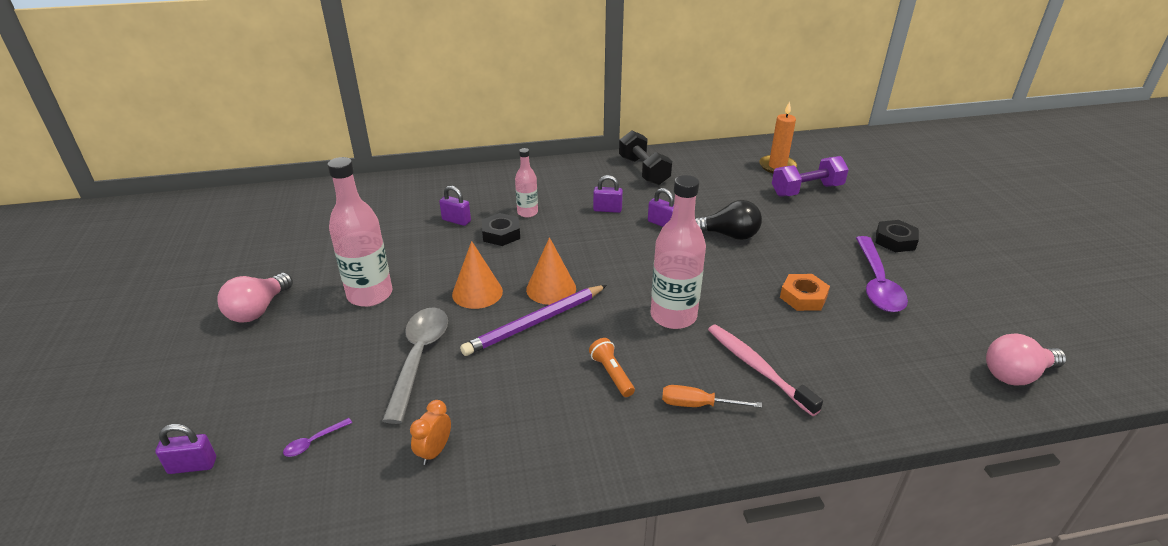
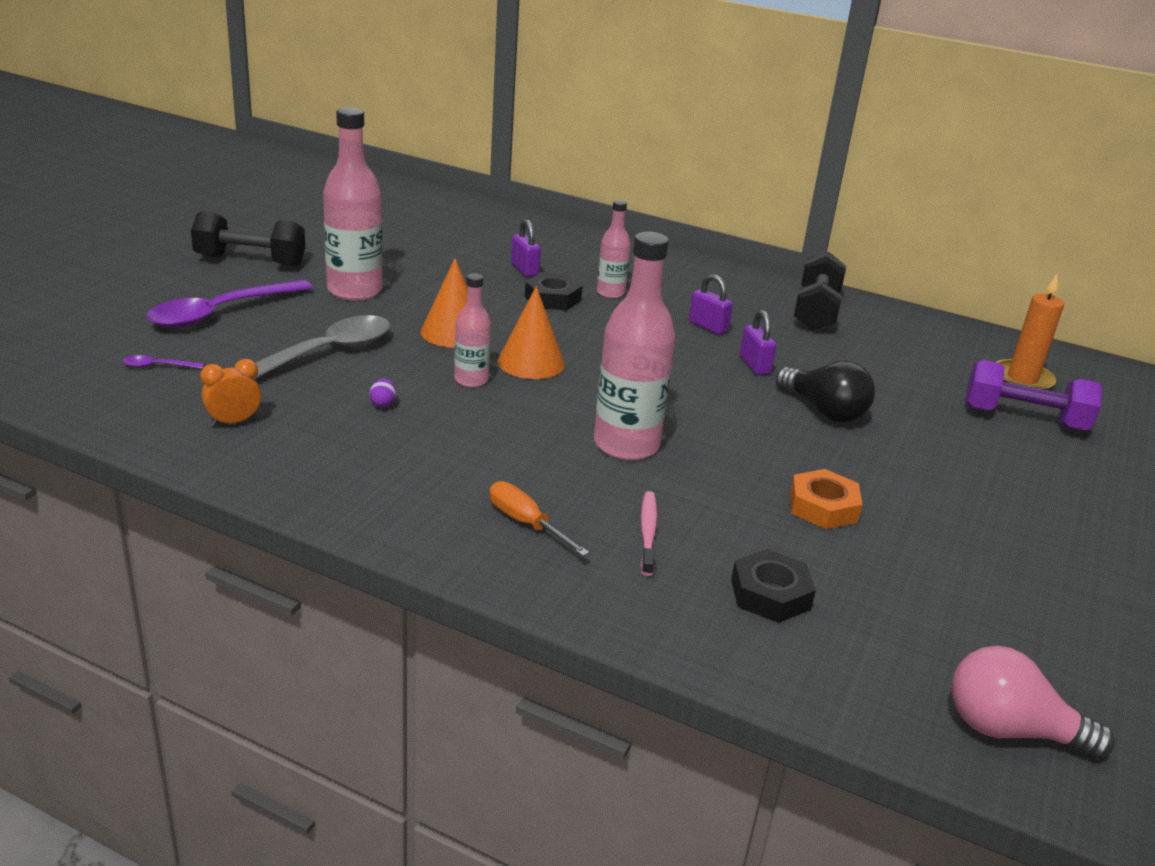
camera: 35 degrees right, 5 degrees down
purple padlock [155,424,216,474] -> none
pink light bulb [217,273,293,323] -> black dumbbell [191,211,305,266]
purple pencil [460,285,607,356] -> pink bottle [454,273,491,387]
orange flashlight [589,338,635,397] -> none
pink toothbrush [708,324,823,416] -> pink toothbrush [641,491,658,576], size x0.63
purple spoon [856,236,908,312] -> purple spoon moved to [146,280,313,328]
black nut [876,220,919,252] -> black nut moved to [731,549,816,623]
none -> purple egg [369,378,396,408]

